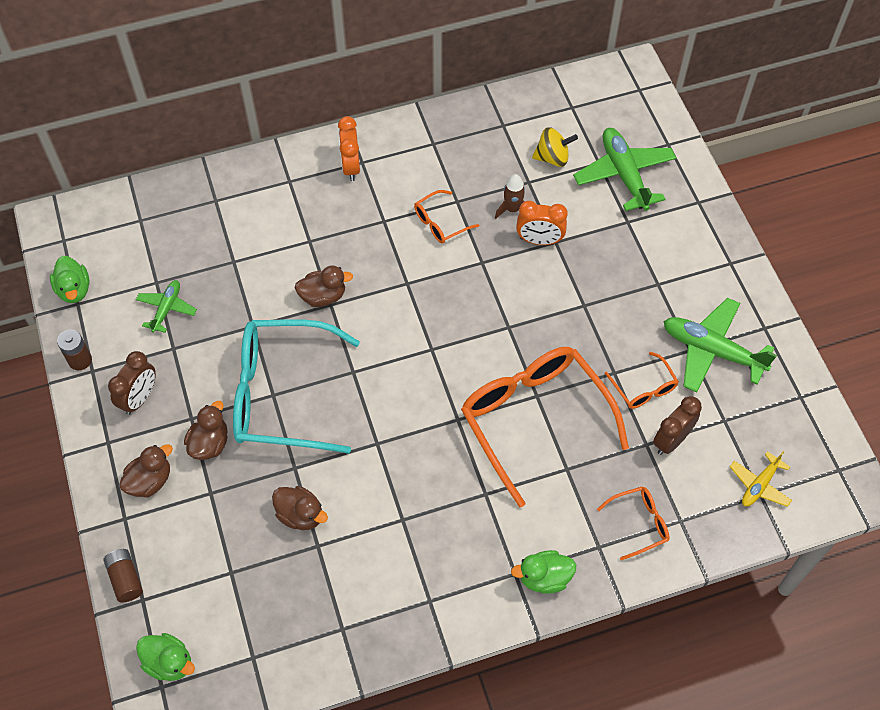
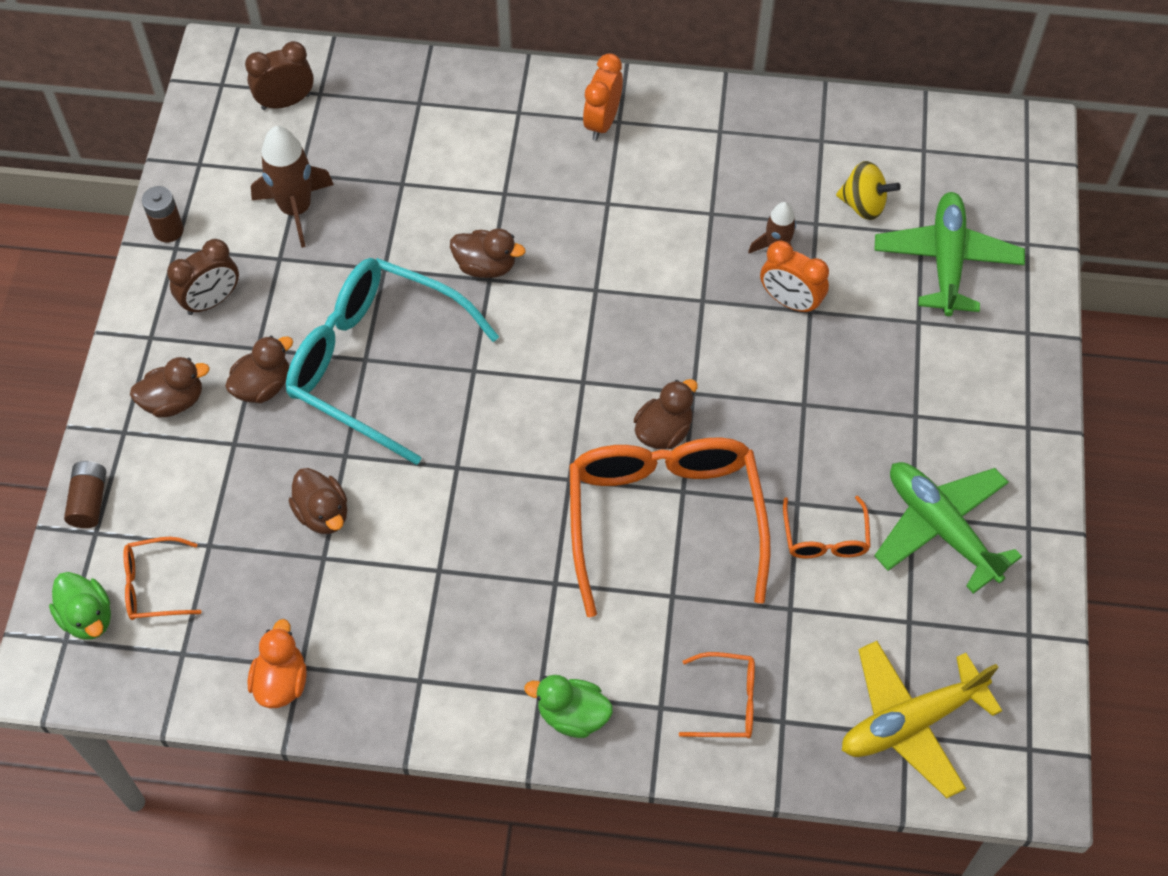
camera: 25 degrees right, 0 degrees up
green duck [50,256,90,303] -> none
green plane [136,280,197,333] -> brown rocket [251,126,334,248]
orange glasses [414,190,479,244] -> orange glasses moved to [124,537,202,620]
brown clock [653,396,702,455] -> brown clock moved to [245,41,314,110]
yellow plane [730,451,792,507] -> yellow plane [842,641,1002,798], size x1.79
none -> orange duck [247,619,307,708]
none -> brown duck [634,379,698,449]

